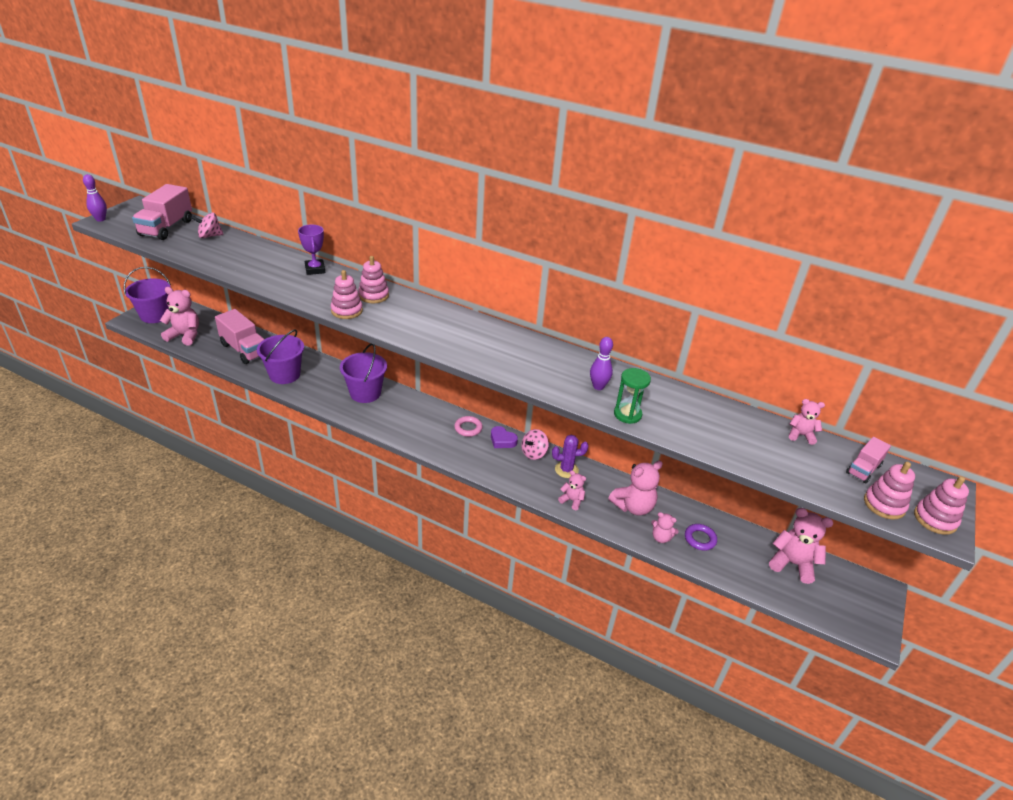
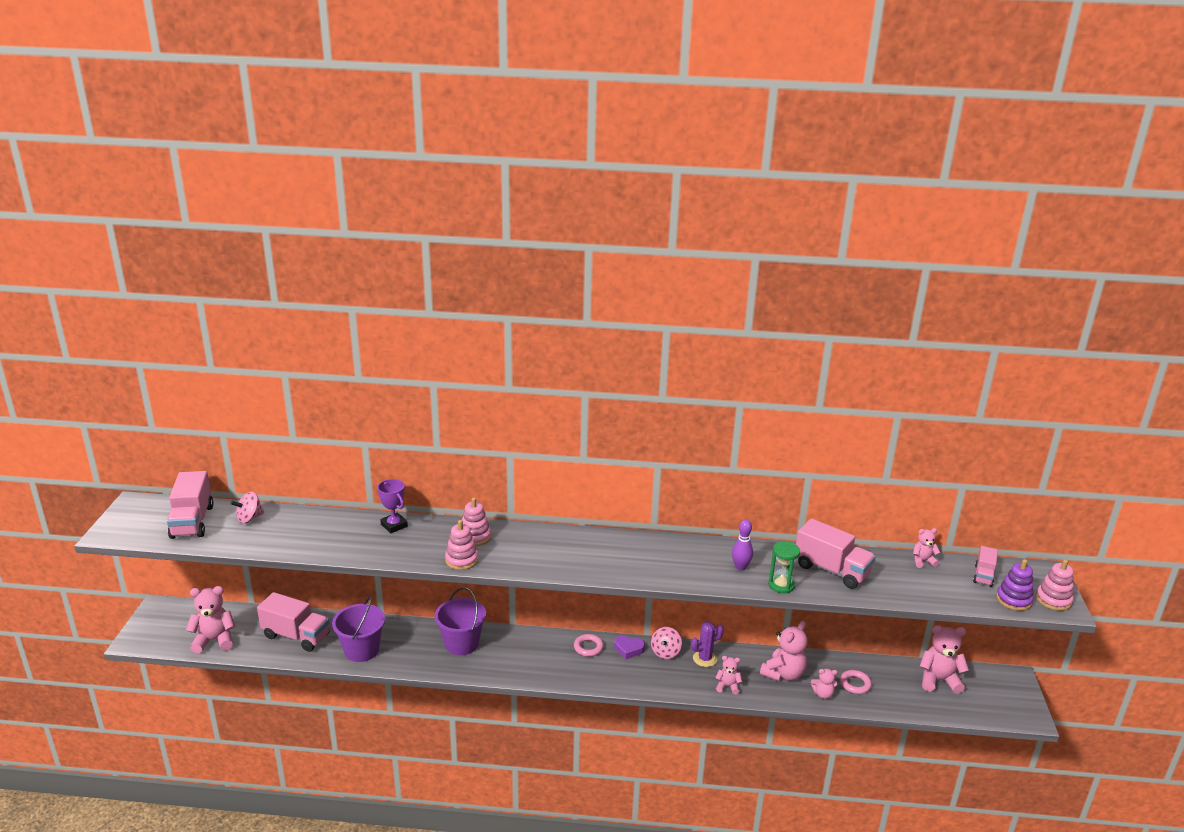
camera: 20 degrees left, 10 degrees down
purple bowling pin [83,174,107,222] -> none
purple bucket [124,267,171,323] -> none
purple ring [685,524,717,551] -> pink ring [840,670,872,694]
pink stacking toy [864,462,915,520] -> purple stacking toy [996,559,1034,611]
none -> pink truck [796,518,876,589]

